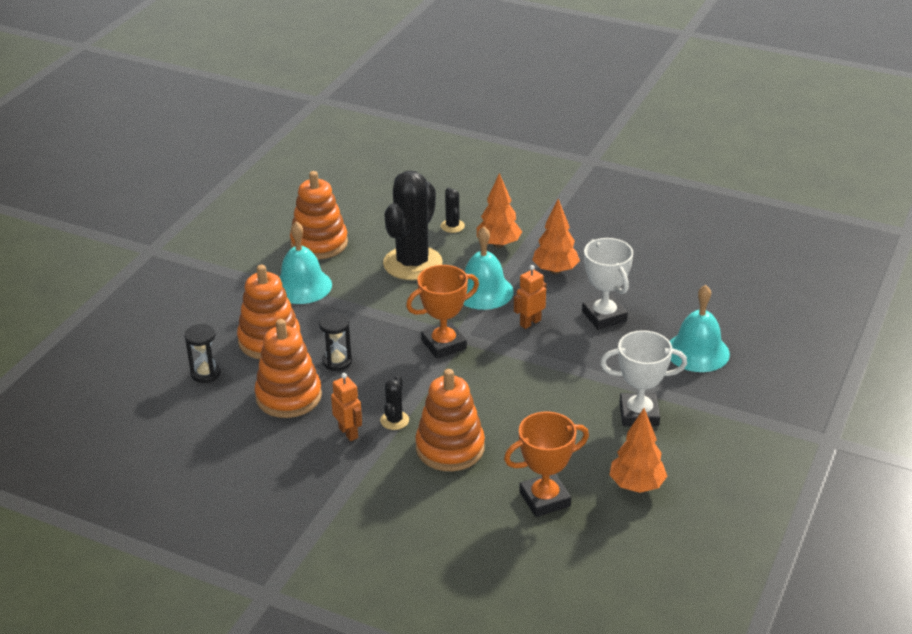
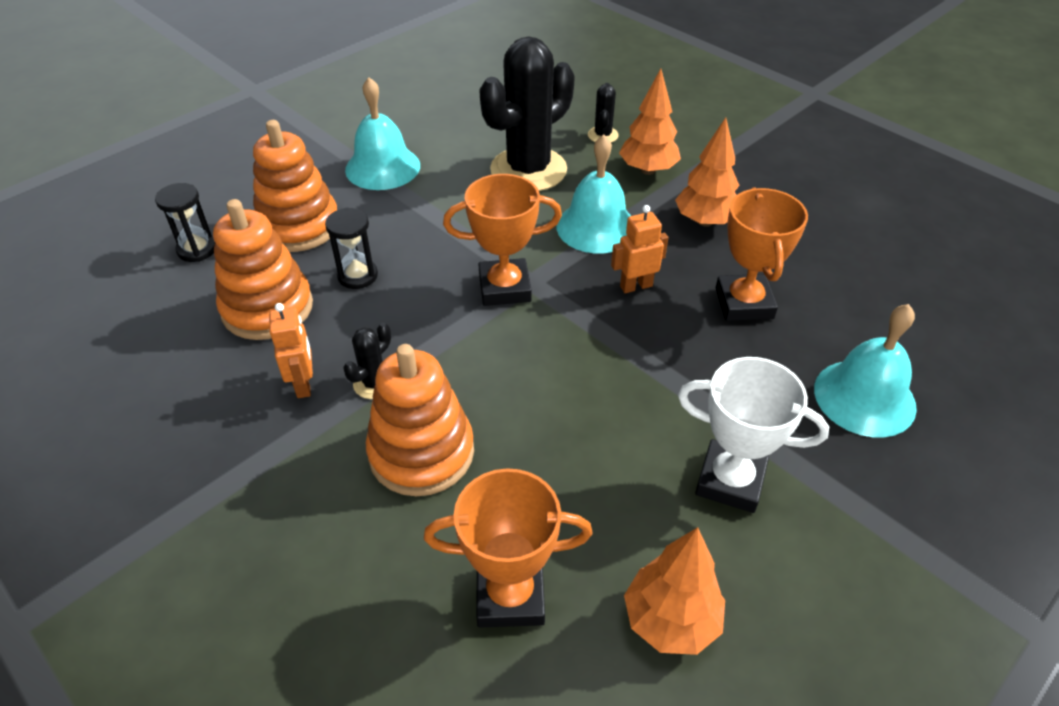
camera: 20 degrees right, 10 degrees up
orange stacking toy [290,171,348,259] -> none
white trophy [582,238,633,330] -> orange trophy [716,187,808,321]

